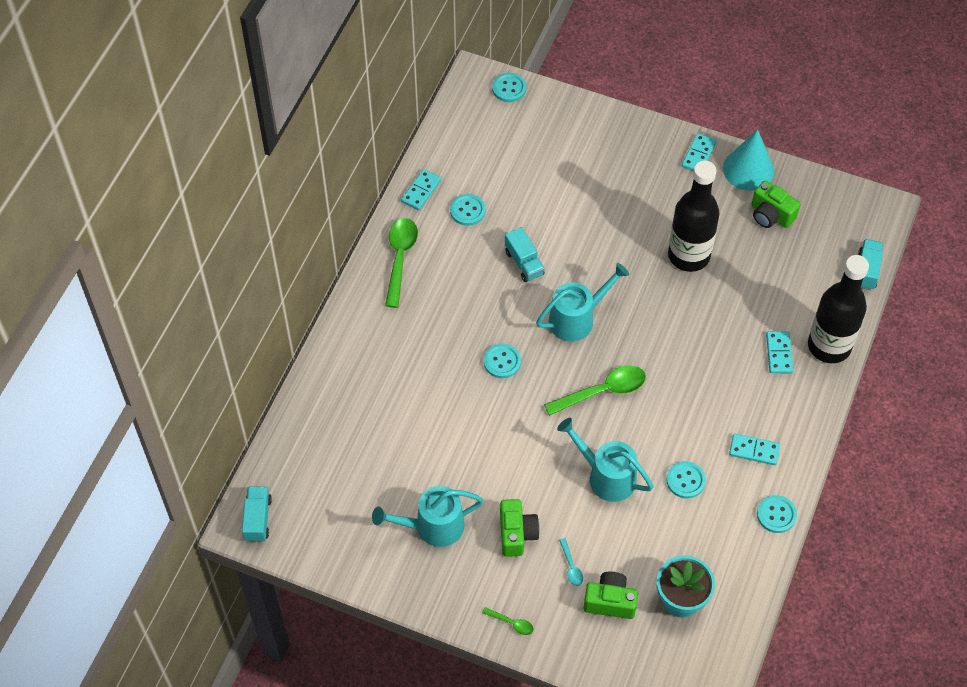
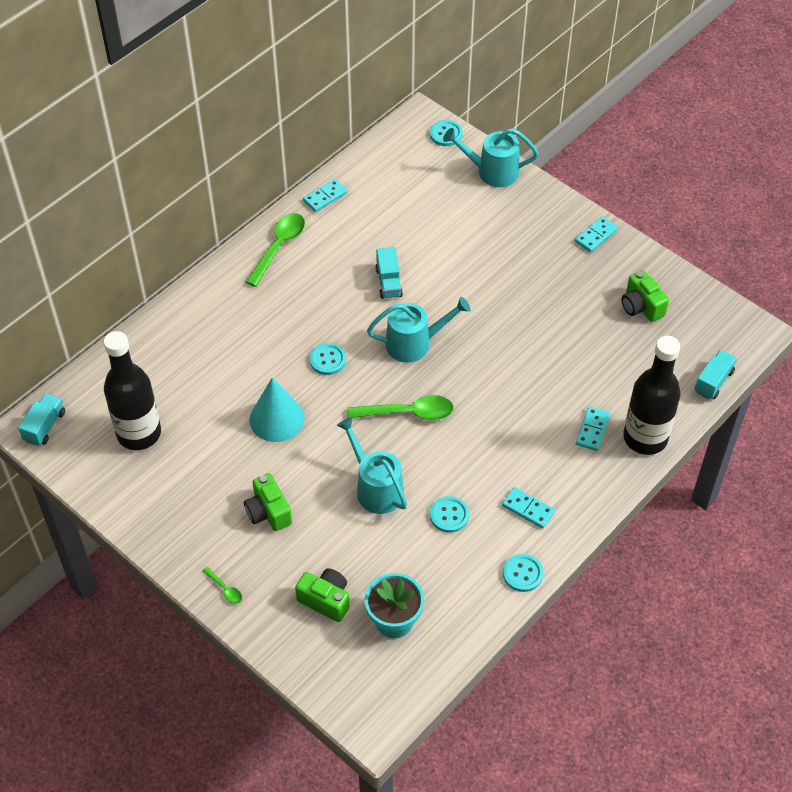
camera: 20 degrees right, 5 degrees down
turquoise watering can [372,486,484,547] -> turquoise watering can moved to [443,128,539,187]
turquoise button [450,194,486,226] -> none
green camera [500,499,540,557] -> green camera turned 135 degrees clockwise [244,473,292,531]
turquoise spoon [559,538,583,586] -> none
black bottle [668,161,720,272] -> black bottle moved to [104,331,161,450]
turquoise cone [723,129,774,191] -> turquoise cone moved to [249,377,305,442]

